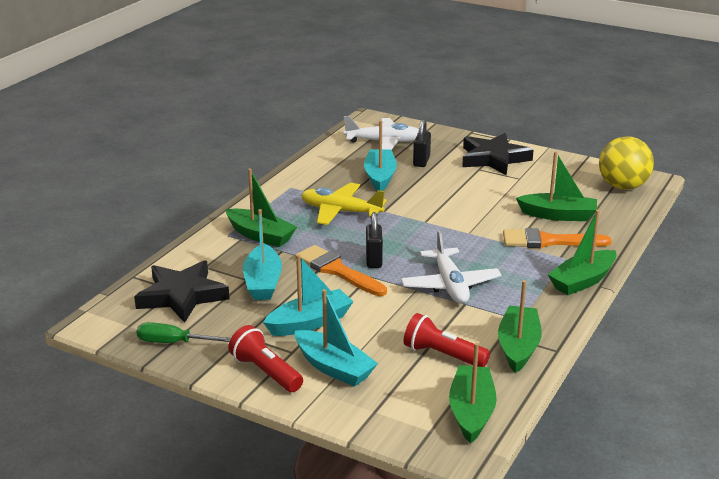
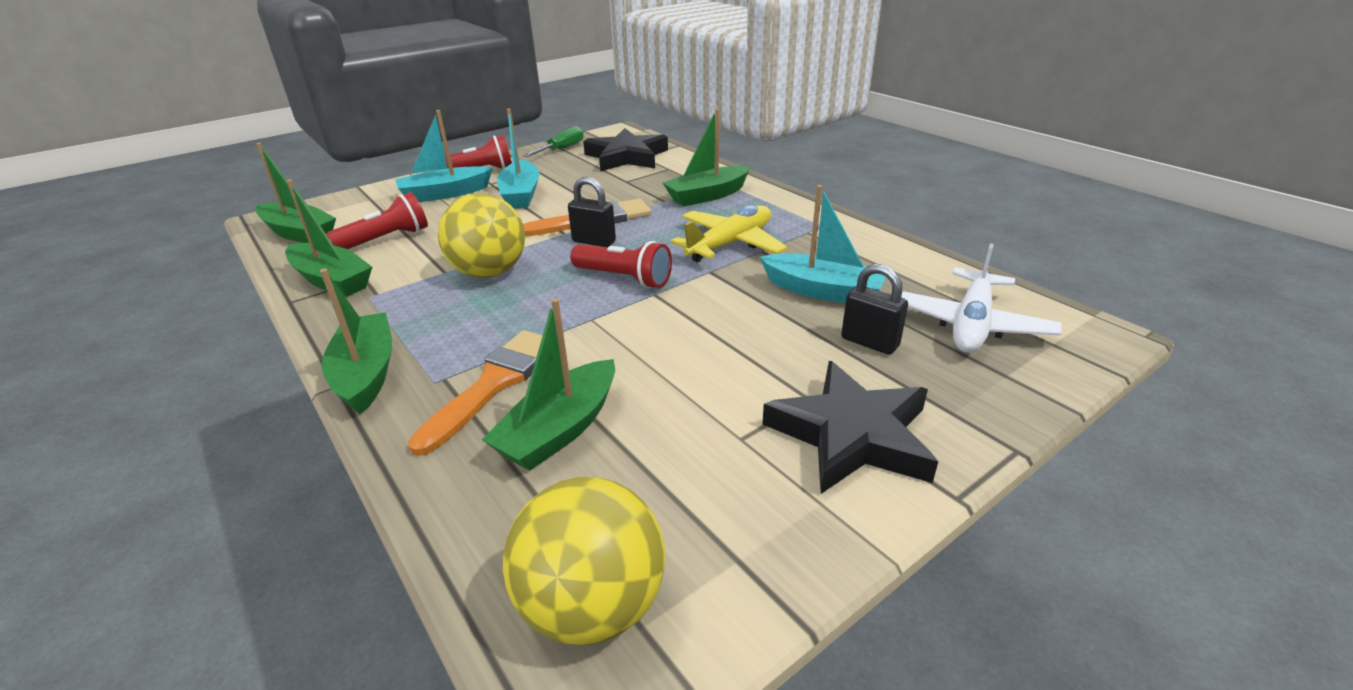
camera: 115 degrees right, 5 degrees up
turquoise boat [243,209,282,300] -> none
white plane [401,230,502,304] -> yellow ball [438,193,525,278]
none -> red flashlight [570,241,672,289]

